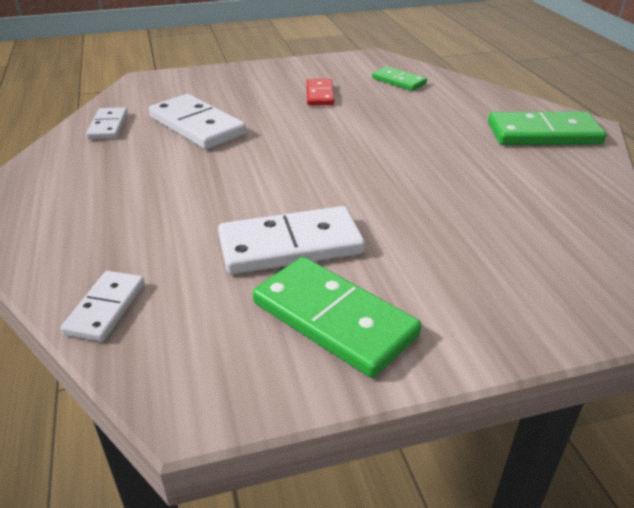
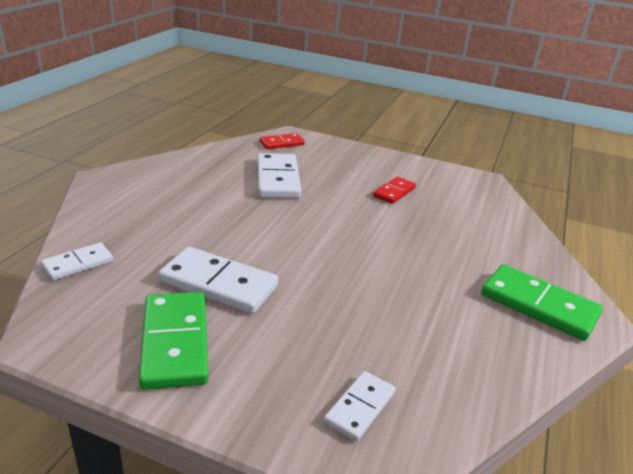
camera: 35 degrees right, 5 degrees down
white domino [86,107,128,139] -> white domino moved to [324,371,396,441]
green domino [372,66,427,91] -> none
none -> red domino [260,133,305,149]

